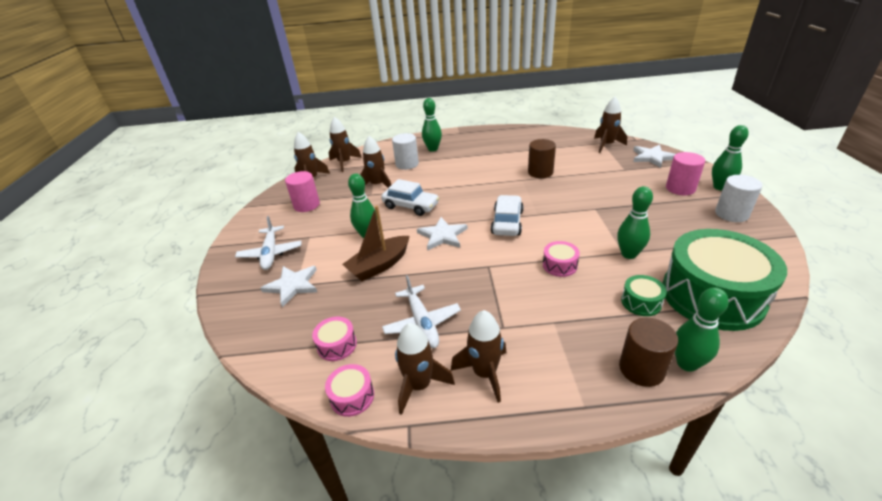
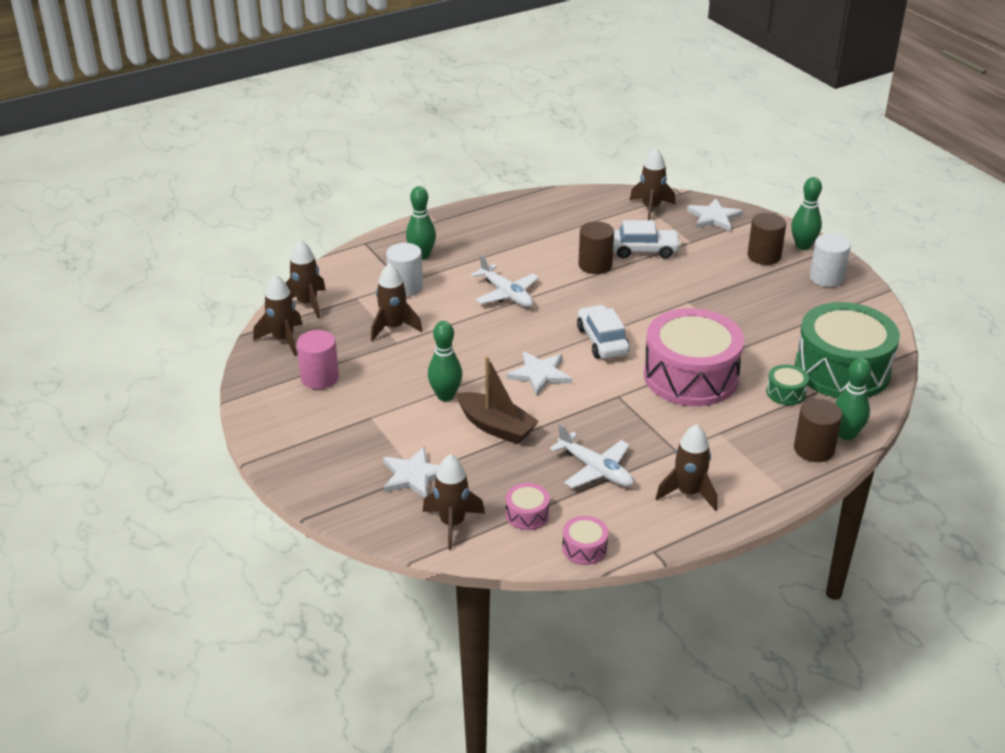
camera: 30 degrees left, 0 degrees up
white plane [235,216,302,270] -> white plane moved to [471,255,539,307]
brown boat [342,205,409,281] -> brown boat turned 75 degrees counterclockwise [456,356,539,444]
white car [381,179,439,216] -> white car moved to [613,220,681,259]
brown rocket [395,323,455,415] -> brown rocket moved to [423,454,485,550]
pink drum [543,241,580,277] -> pink drum [644,308,744,406], size x2.45
green bowling pin [617,186,653,259] -> none
pink cylinder [666,152,705,195] -> brown cylinder [748,213,786,265]

